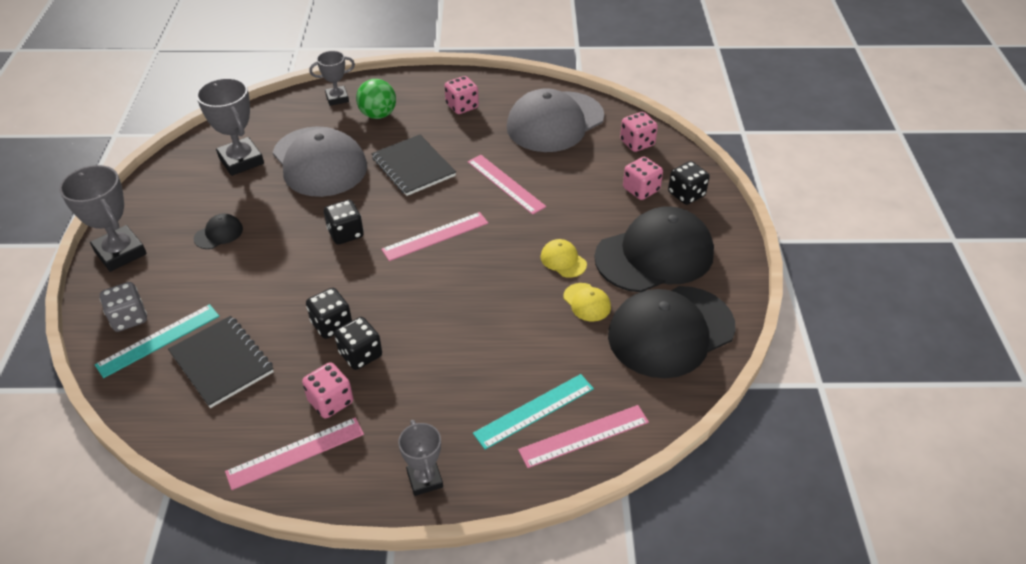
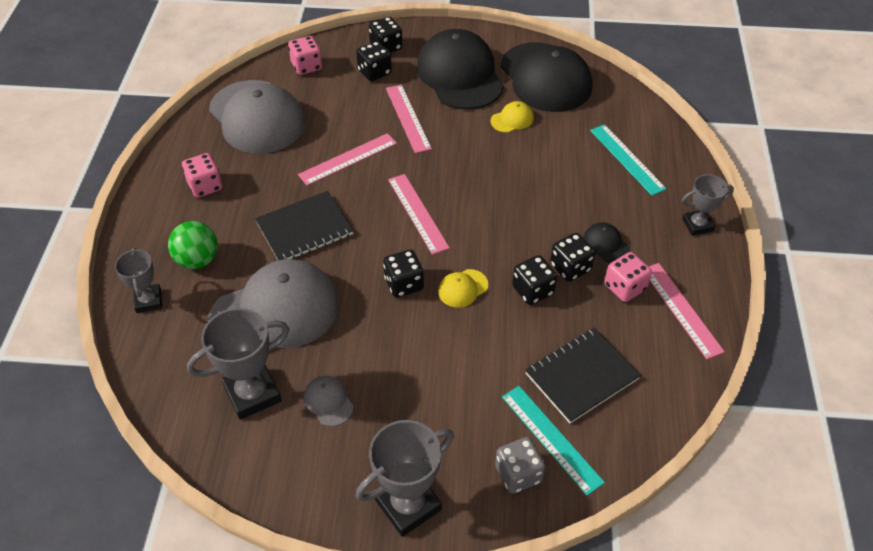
camera: 85 degrees left, 5 degrees up
black cap [194,214,243,249] -> black cap moved to [583,222,630,263]
pink ruler [518,405,649,468] -> pink ruler moved to [386,85,432,153]
yellow cap [540,239,587,278] -> yellow cap moved to [438,269,488,308]
pink dice [623,157,663,200] -> black dice [356,41,392,81]
none -> grey cap [304,375,354,426]

